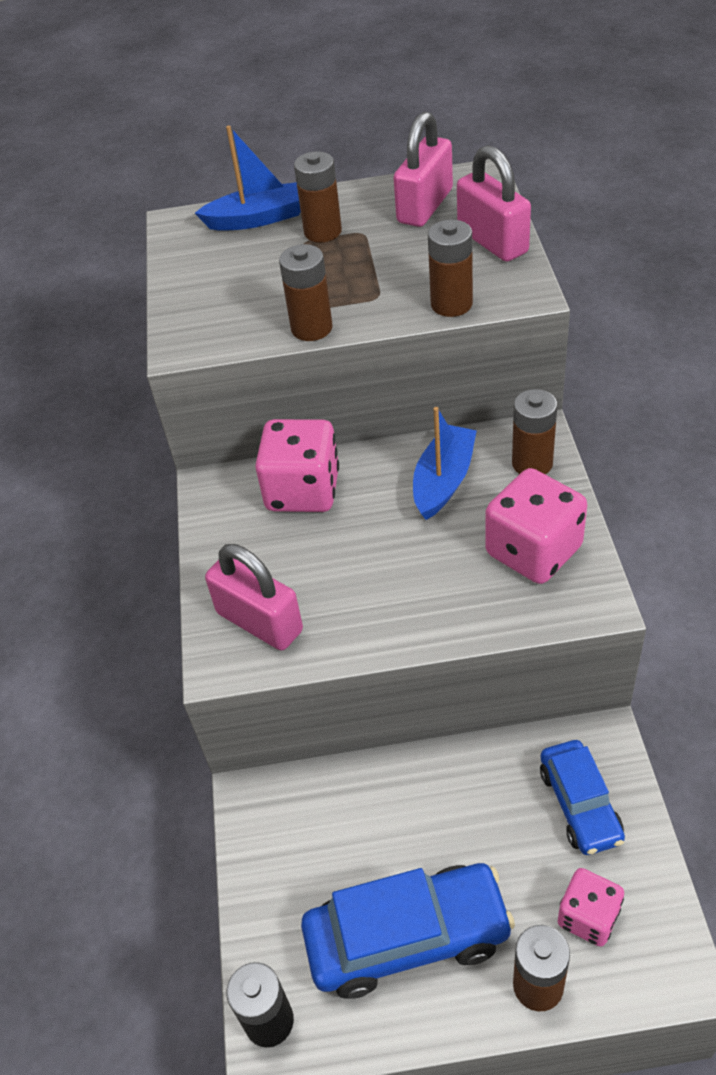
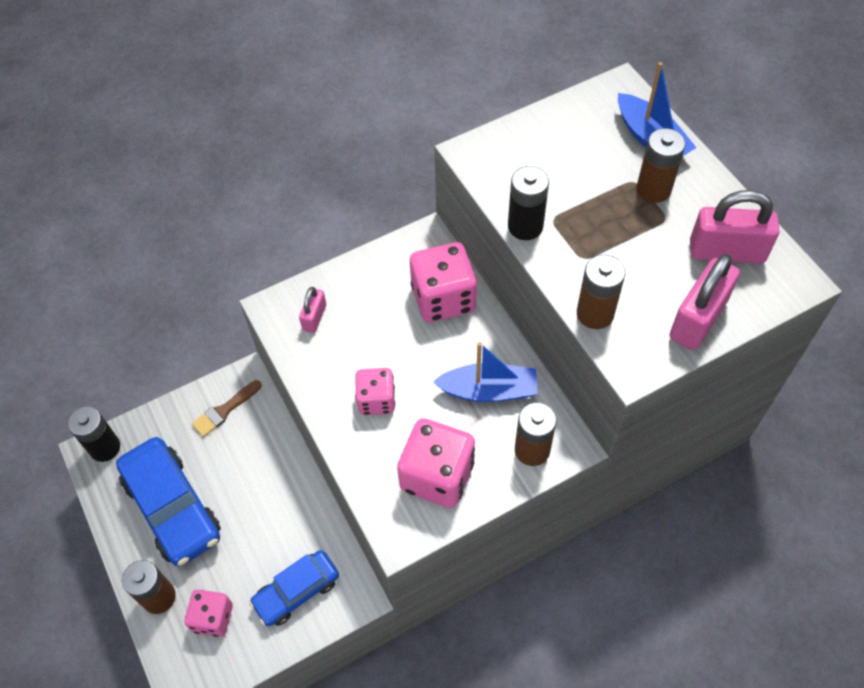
camera: 65 degrees right, 10 degrees up
pink padlock [205,544,303,650] -> pink padlock [299,287,326,333], size x0.55
brown battery [279,244,333,341] -> black battery [508,166,549,240]
none -> brown brush [192,380,262,437]
none -> pink dice [355,368,395,415]

